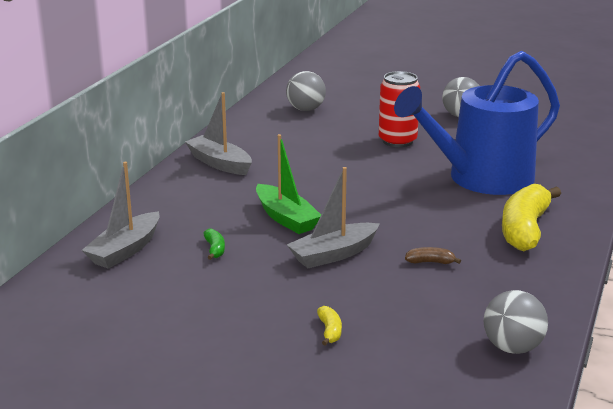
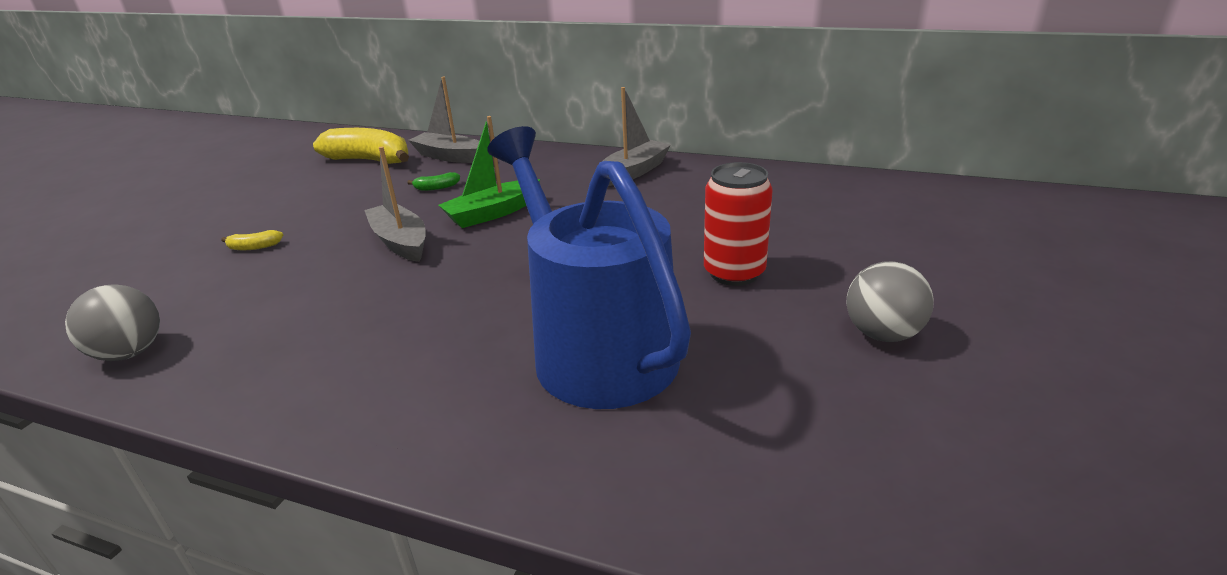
camera: 90 degrees right, 5 degrees up
grey ball [286,71,326,111] -> none
brown banana [405,247,461,264] -> none
yellow banana [502,184,561,251] -> yellow banana moved to [313,128,409,164]

